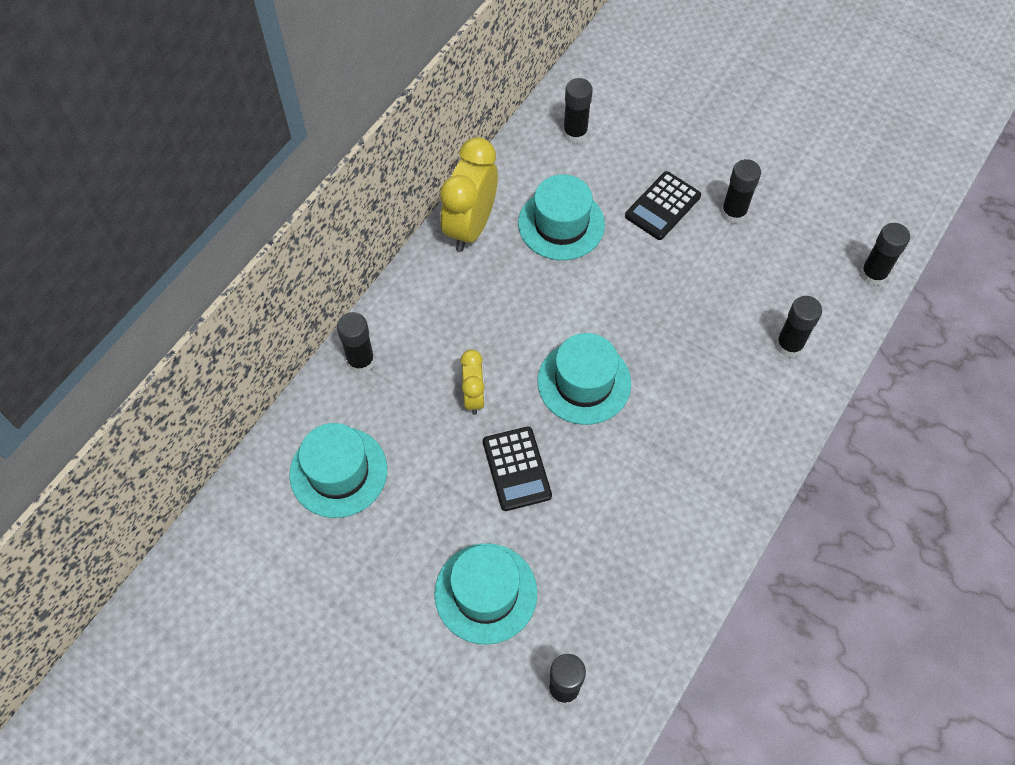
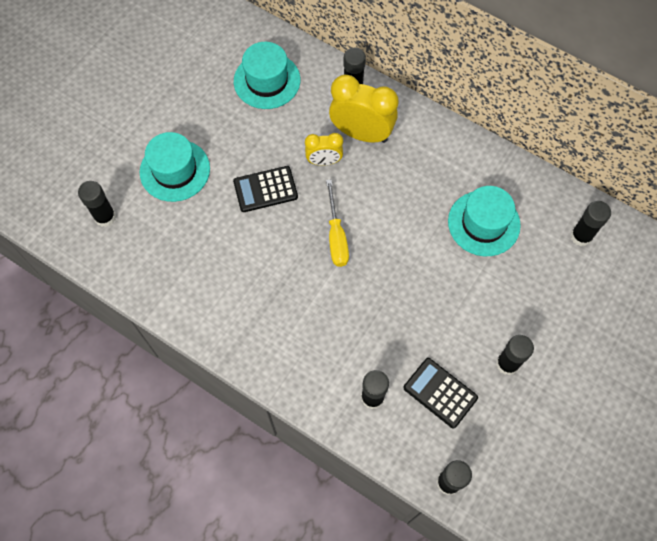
camera: 90 degrees right, 5 degrees up
yellow clock [440,137,498,252] -> yellow clock moved to [329,74,399,143]
turquoise hat [537,333,631,425] -> yellow screwdriver [326,179,349,267]
black calculator [625,171,701,240] -> black calculator moved to [404,358,478,428]

